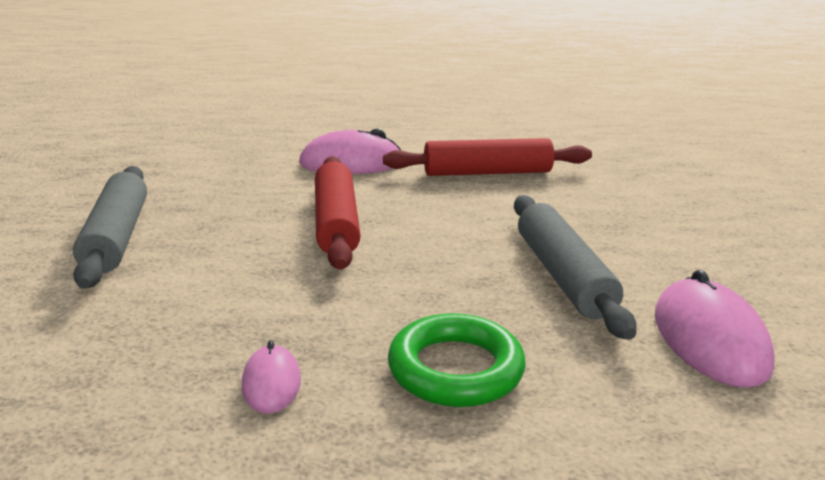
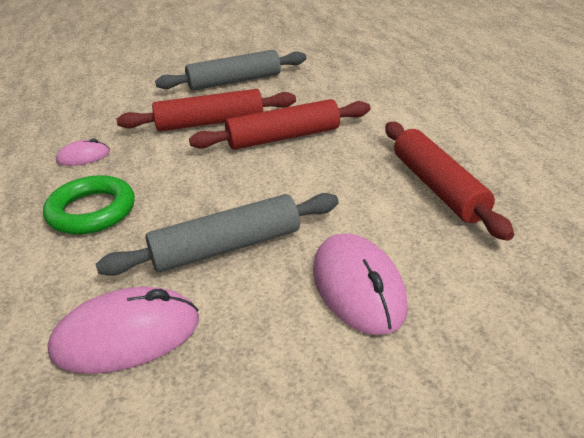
camera: 80 degrees right, 10 degrees up
pink mouse [299,129,401,174] -> pink mouse moved to [313,233,408,335]
none -> red rolling pin [116,89,296,131]

